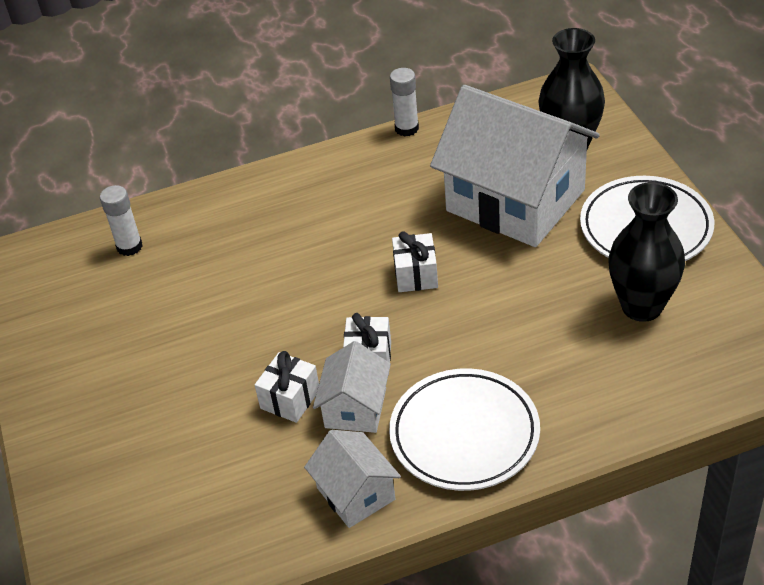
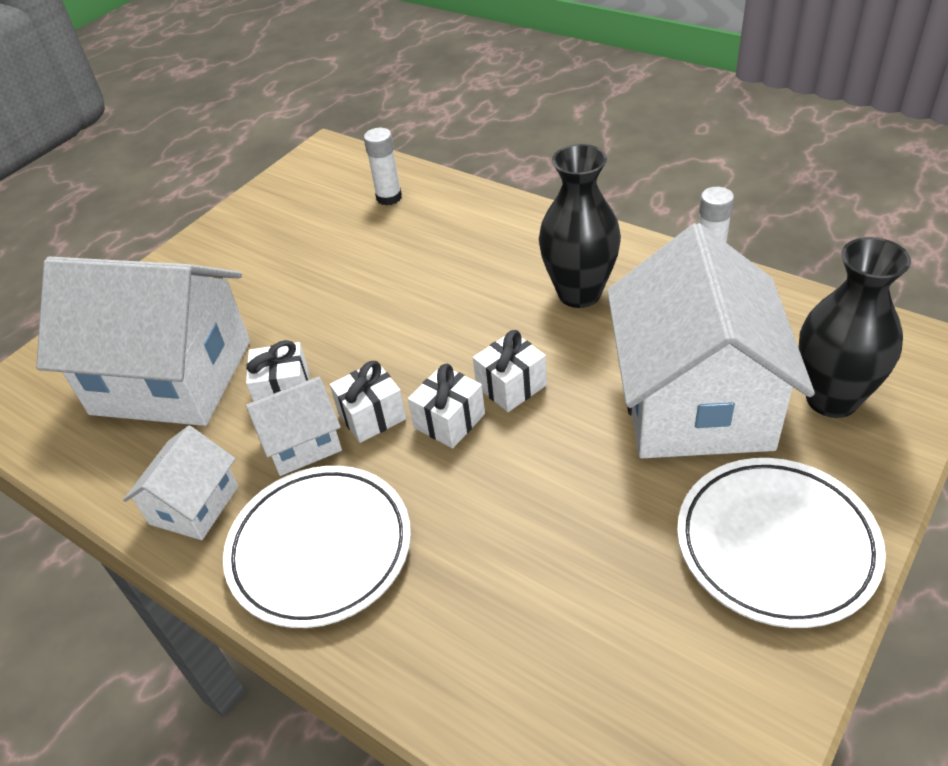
camera: 55 degrees right, 0 degrees up
black vase [609,182,685,322] -> black vase moved to [539,144,621,308]
none -> white house [36,257,250,426]
none -> white gift [408,364,485,448]

